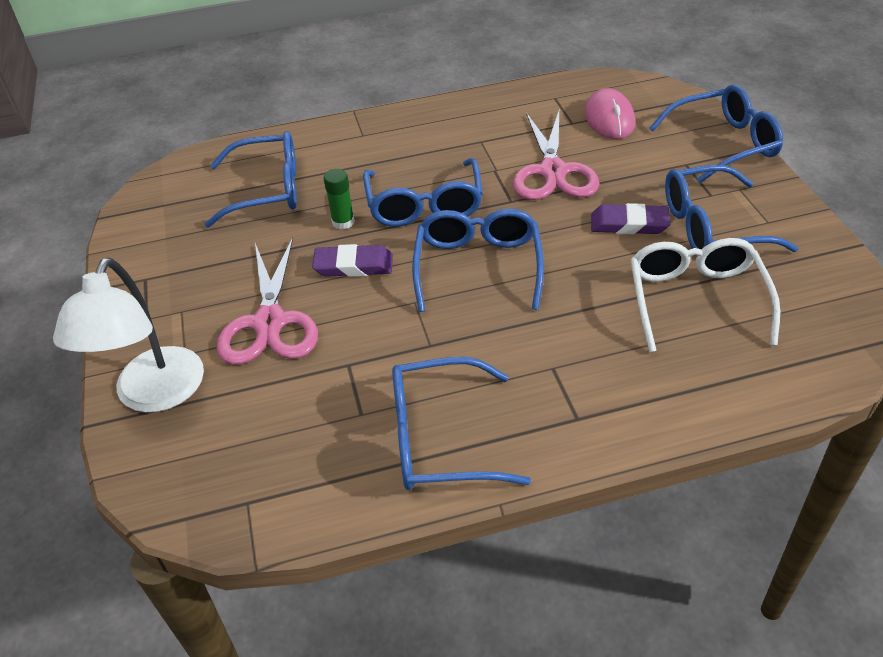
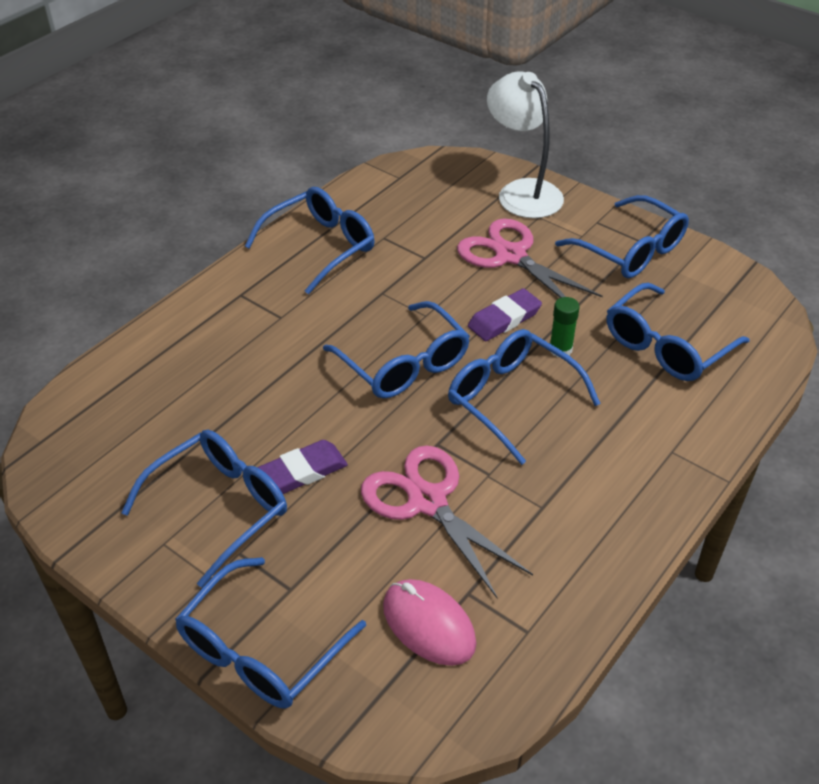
camera: 140 degrees right, 0 degrees up
white glasses [630,238,780,352] -> none
none -> blue glasses [555,195,689,278]

